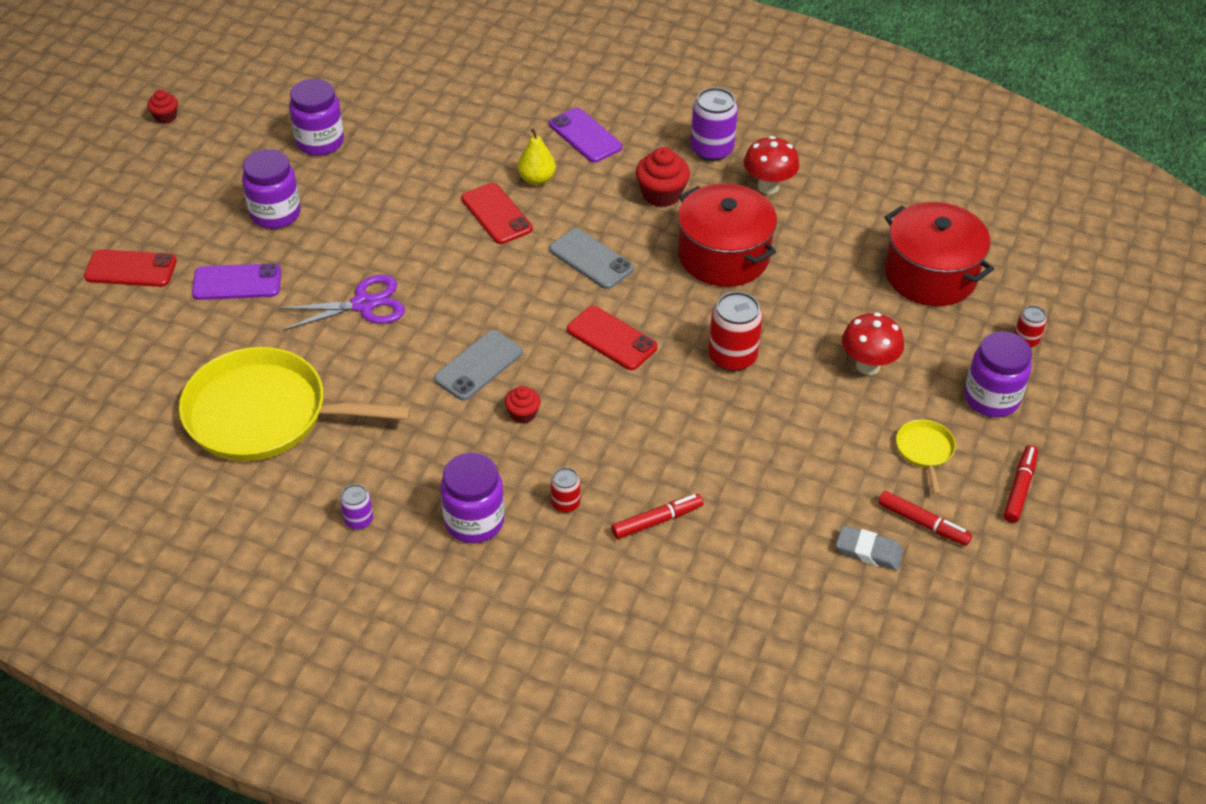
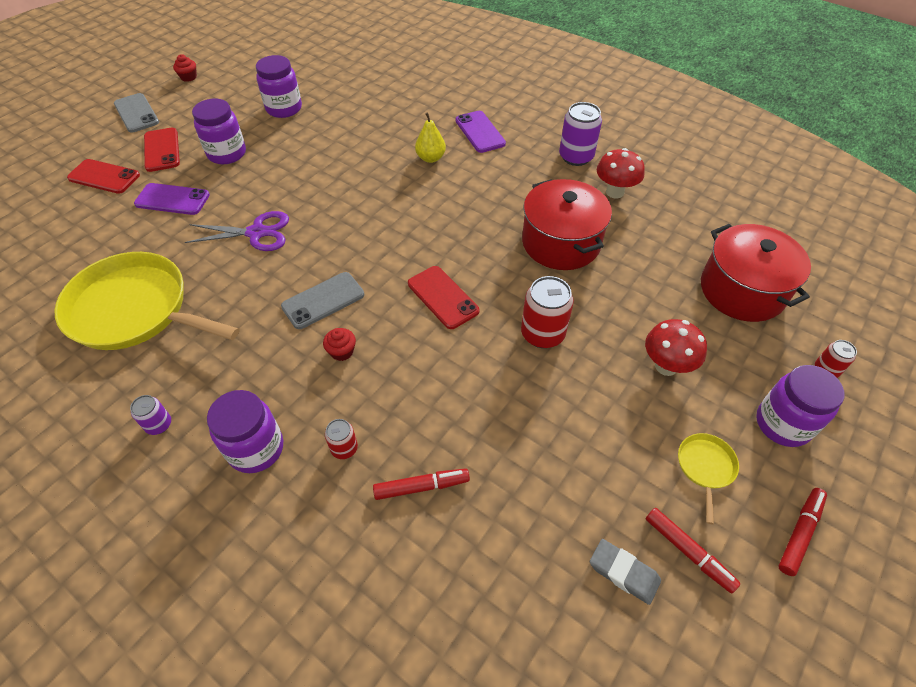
camera: 15 degrees right, 5 degrees up
red phone [461,183,533,244] -> red phone moved to [144,128,180,172]
grey phone [549,228,634,289] -> grey phone moved to [114,93,159,132]
red cupcake [636,147,690,207] -> none

